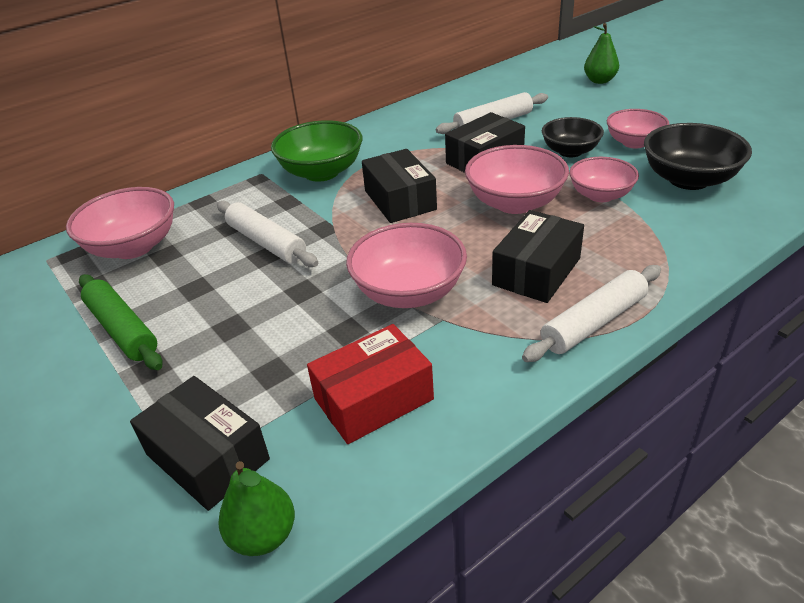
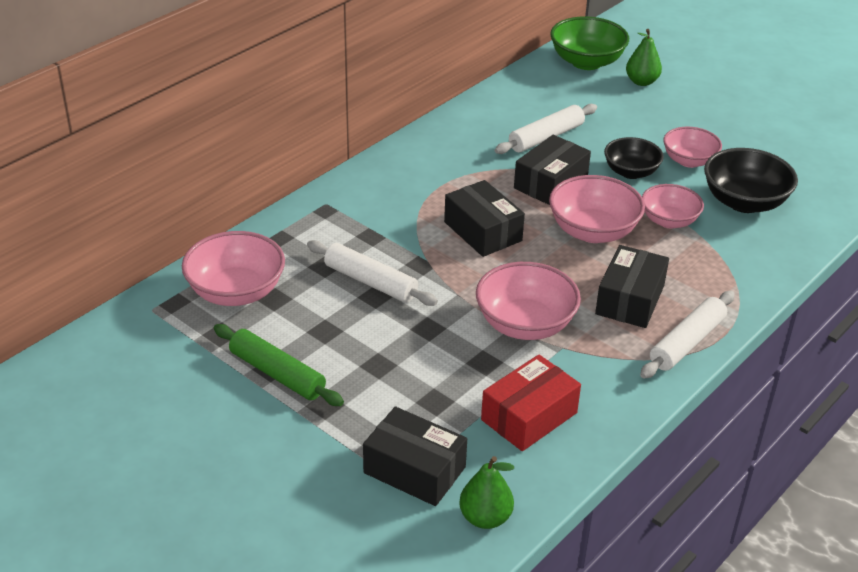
camera: 15 degrees left, 0 degrees up
green bowl [271,120,363,182] -> green bowl moved to [550,16,629,70]

